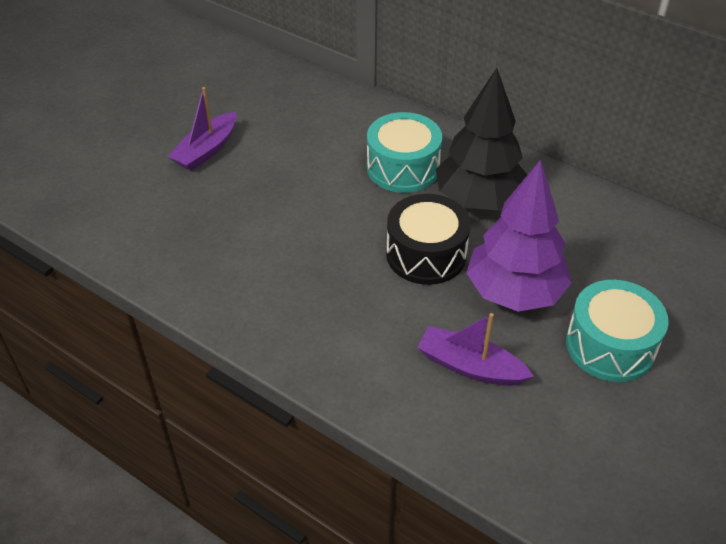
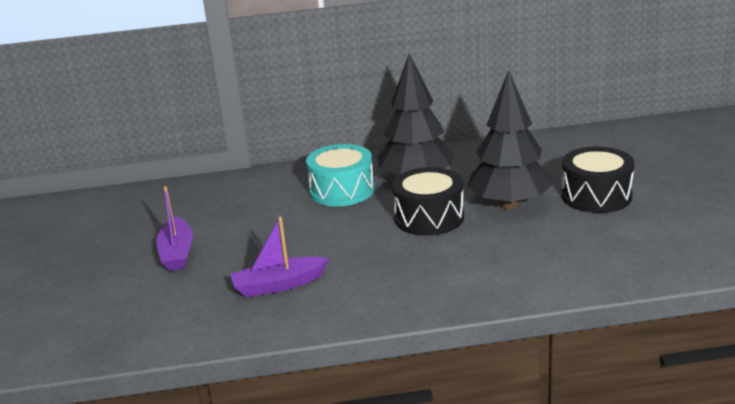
camera: 40 degrees left, 20 degrees down
purple boat [417,313,534,386] -> purple boat moved to [230,216,329,297]
purple tree [466,159,571,312] -> black tree [467,70,553,210]
turquoise drum [566,280,669,382] -> black drum [562,147,634,213]

